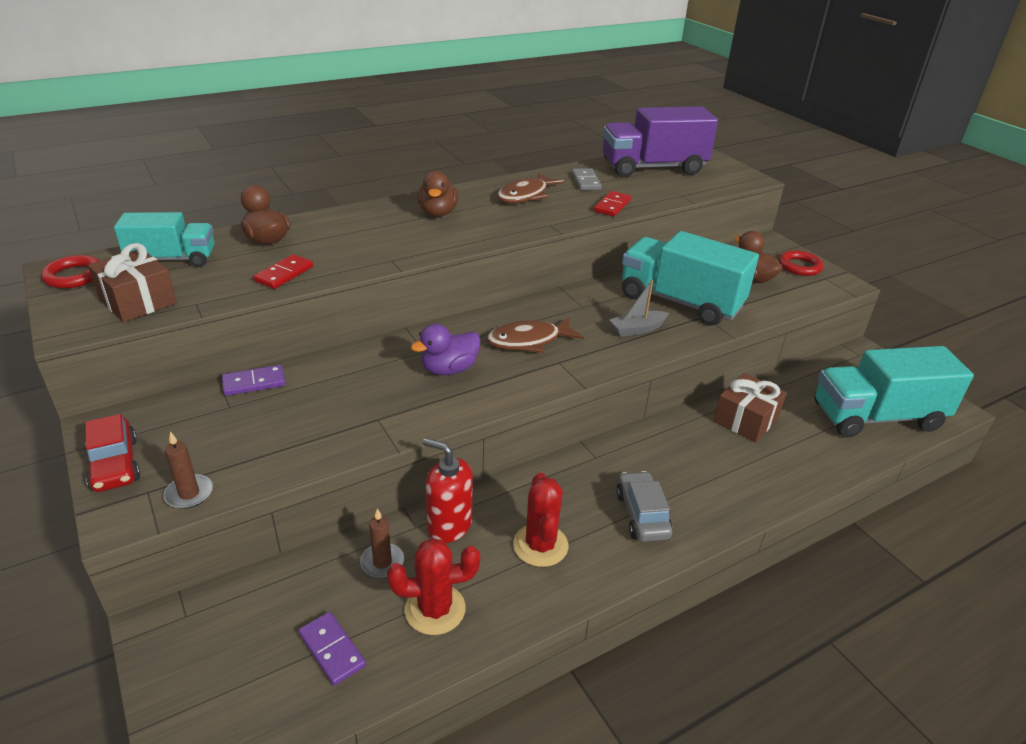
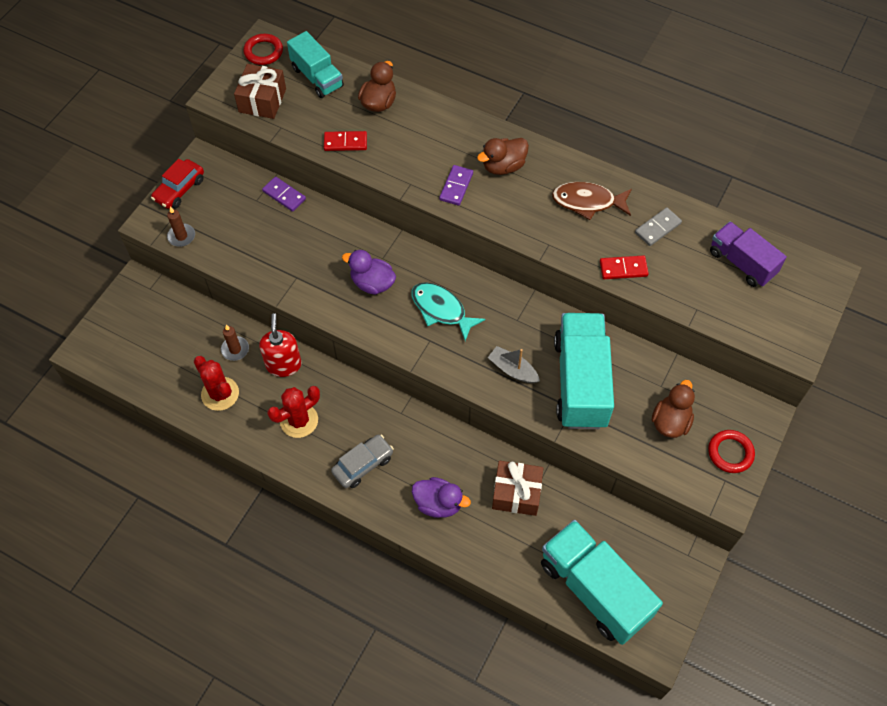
camera: 60 degrees right, 25 degrees up
purple domino [298,612,366,686] -> purple domino moved to [439,165,473,206]
brown fish [487,317,584,353] -> turquoise fish [411,282,485,341]
purple truck [603,106,718,177] -> purple truck [710,222,787,287], size x0.61
none -> purple duck [412,477,471,518]

